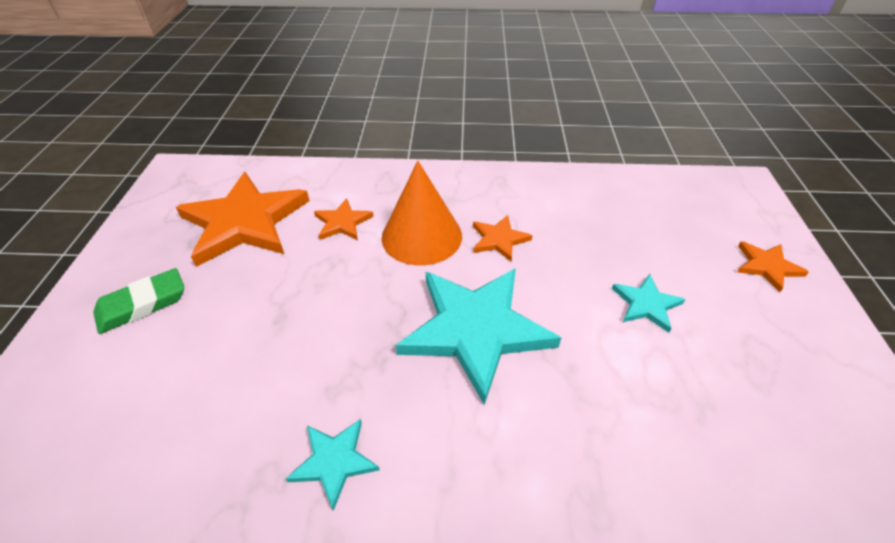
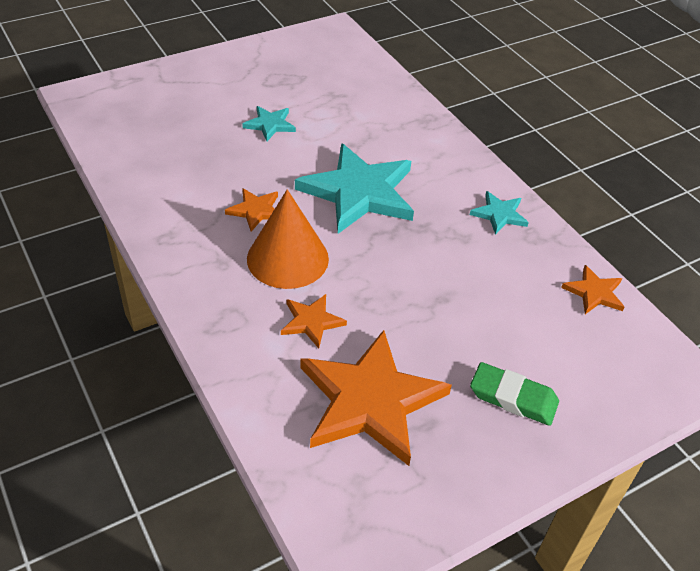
camera: 125 degrees left, 0 degrees up
orange star [737,242,809,293] -> orange star moved to [561,265,624,314]

